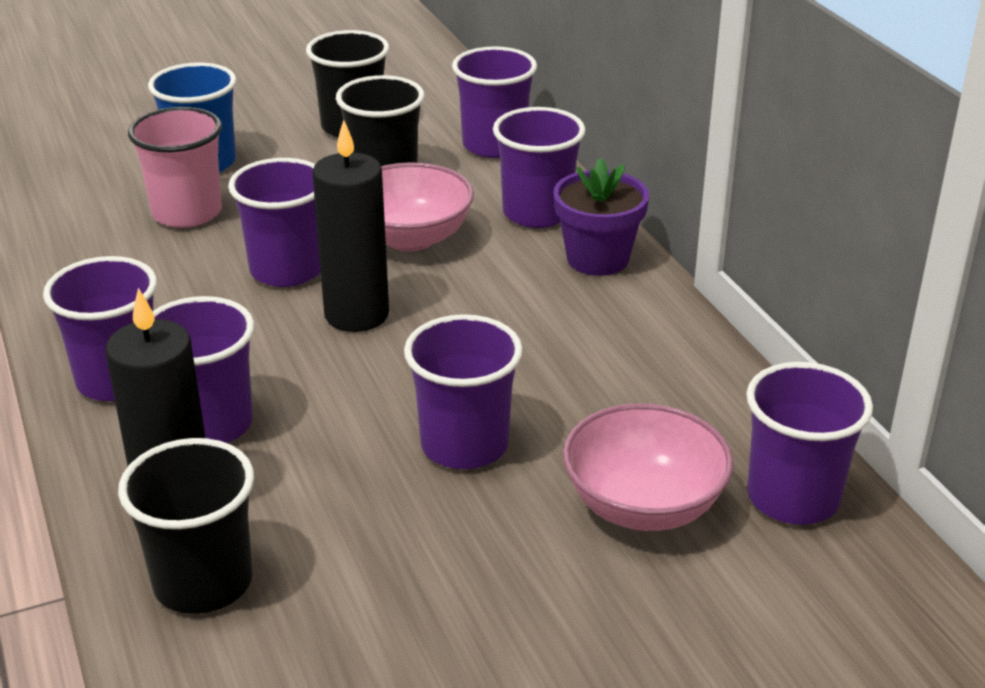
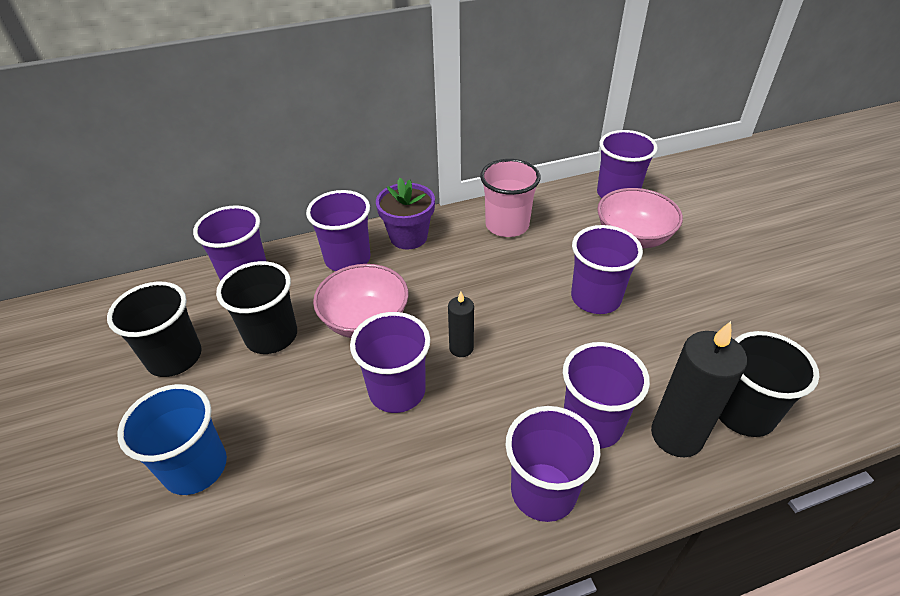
camera: 85 degrees left, 10 degrees up
pink cup [128,107,222,228] -> pink cup moved to [480,159,541,237]
black candle [312,120,389,332] -> black candle [448,291,474,357], size x0.55

